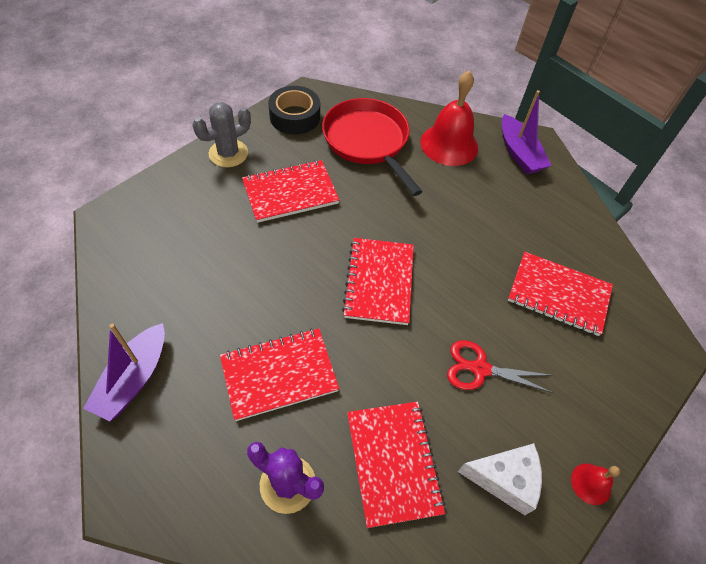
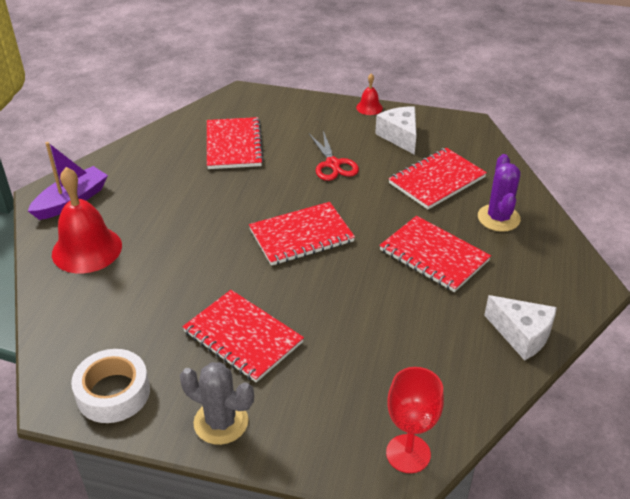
camera: 115 degrees left, 15 degrees down
purple boat [83,323,165,421] -> white cheese [484,295,557,361]
black tape [268,86,320,135] -> white tape [71,349,150,423]
red pan [322,98,423,196] -> none
none -> red goblet [386,367,444,473]

